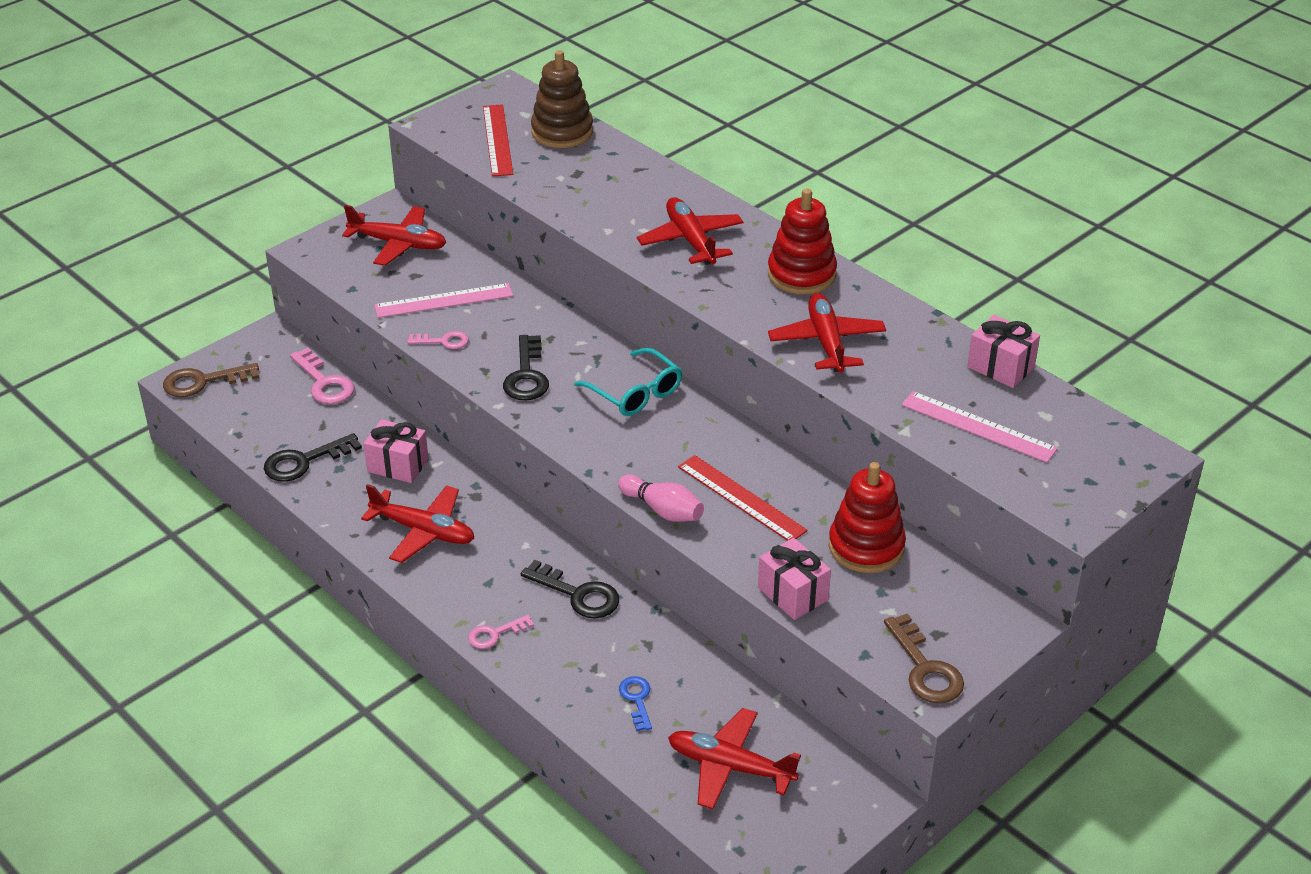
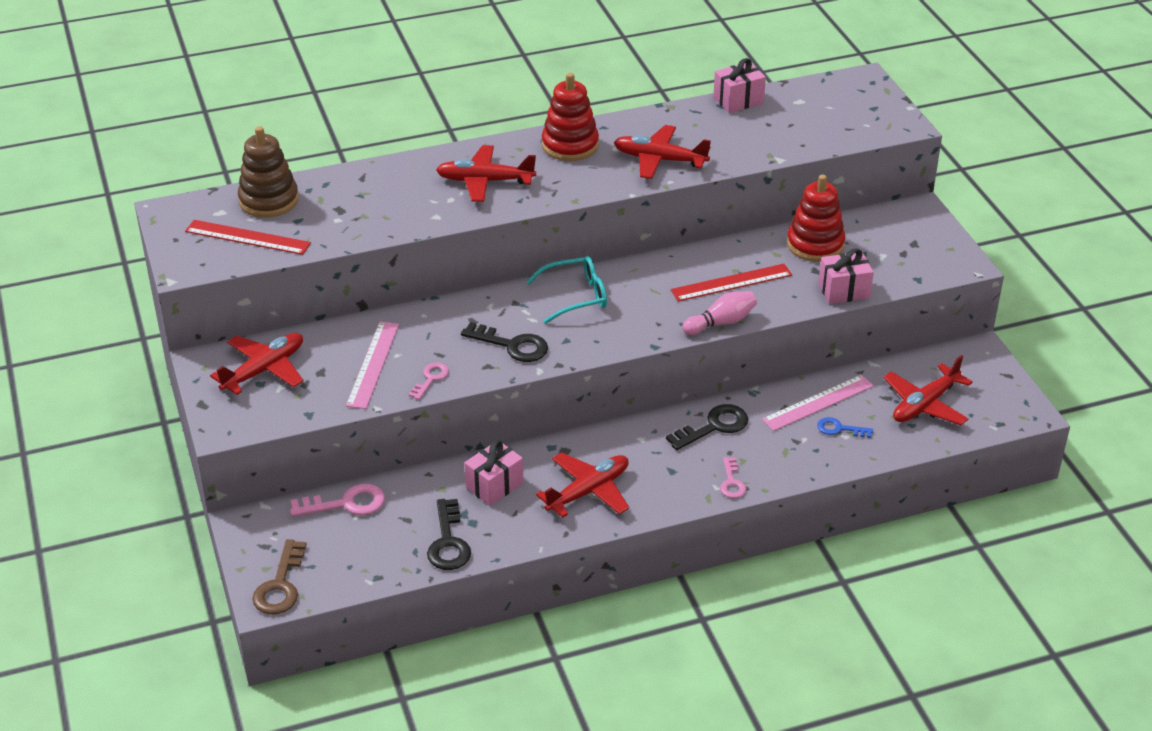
camera: 65 degrees left, 0 degrees up
brown key [884,613,964,703] -> none
pink ruler [902,391,1058,463] -> pink ruler moved to [761,375,874,431]

